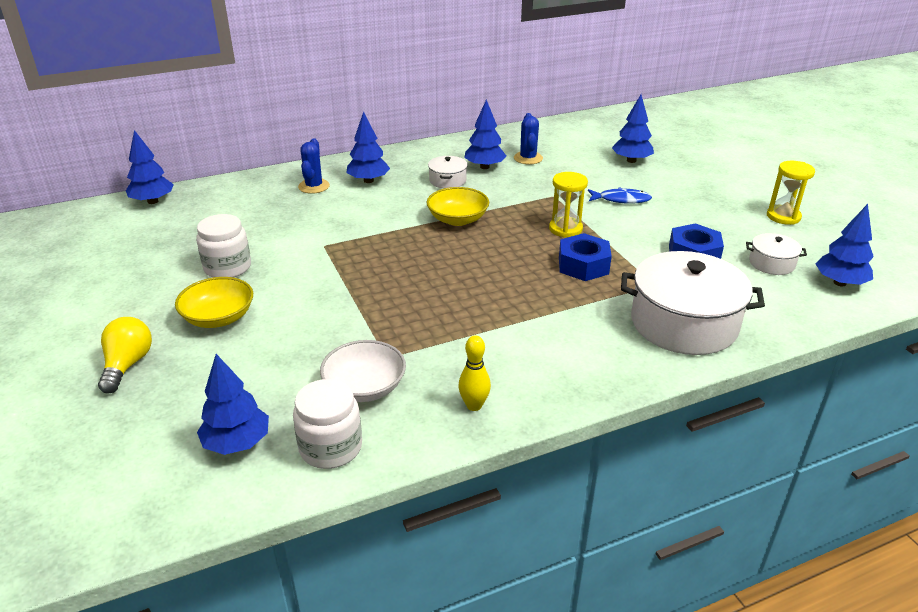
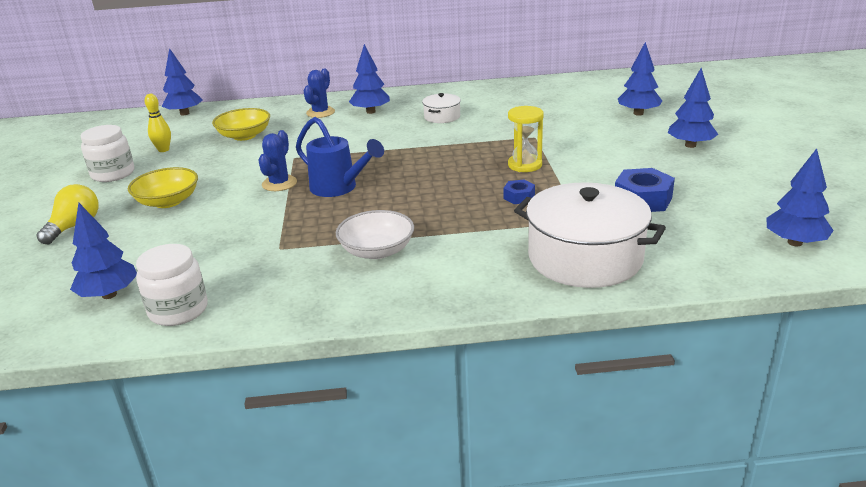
camera: 20 degrees right, 5 degrees down
white jar [196,214,251,278] -> white jar moved to [81,125,134,182]
white bowl [320,340,406,402] -> white bowl moved to [336,210,414,259]
yellow bowl [427,187,489,226] -> yellow bowl moved to [212,108,270,141]
yellow bowling pin [458,335,491,411] -> yellow bowling pin moved to [144,94,171,152]
blue tree [464,100,506,169] -> blue tree moved to [668,68,718,148]
blue cactus [514,113,543,165] -> blue cactus moved to [258,130,297,191]
blue nut [559,233,612,281] -> blue nut [503,179,535,204], size x0.56
blue fish [588,187,652,204] -> none
white pot [746,233,807,275] -> none
yellow hourglass [767,161,815,225] -> none
none -> blue watering can [296,117,384,197]

